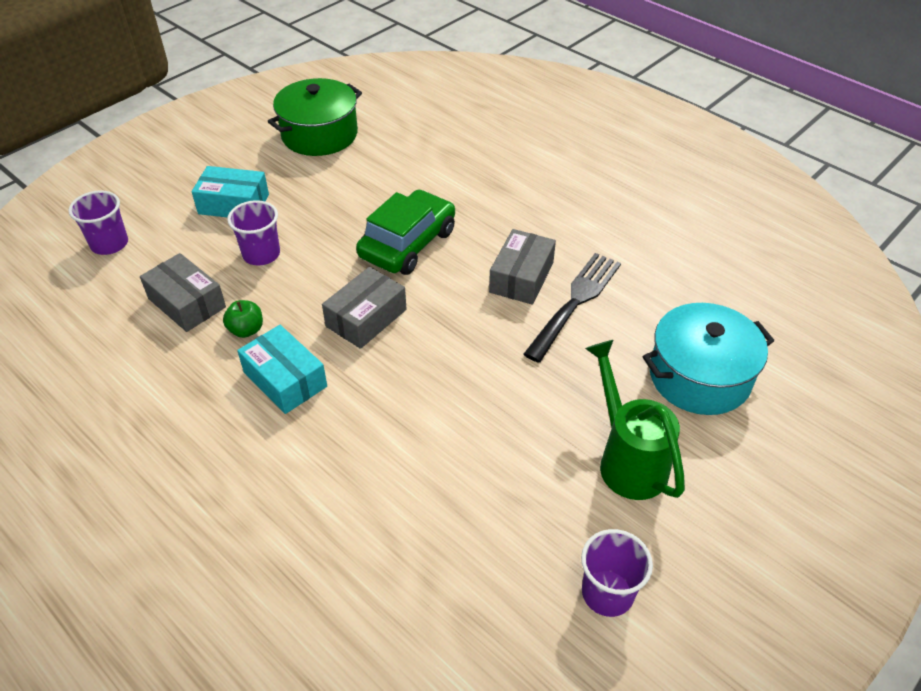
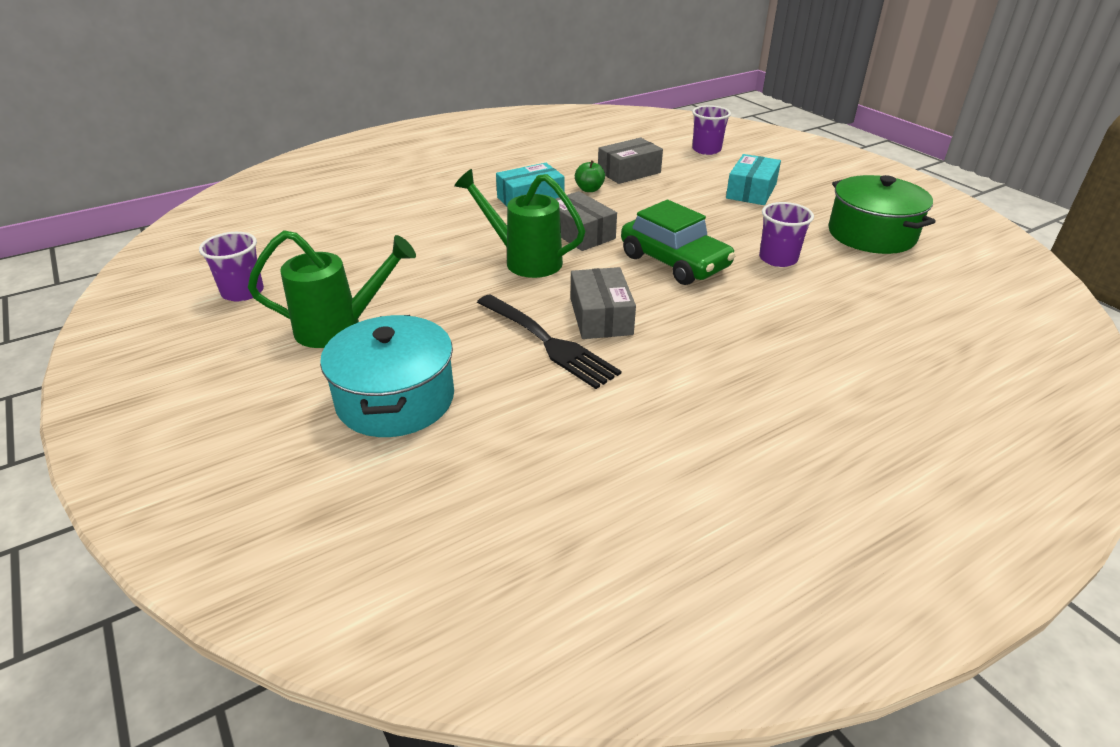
camera: 105 degrees right, 10 degrees down
purple cup [227,200,280,266] -> purple cup moved to [759,202,814,267]
grey box [489,229,556,305] -> grey box turned 45 degrees clockwise [571,267,636,339]
none -> green watering can [454,169,585,278]

